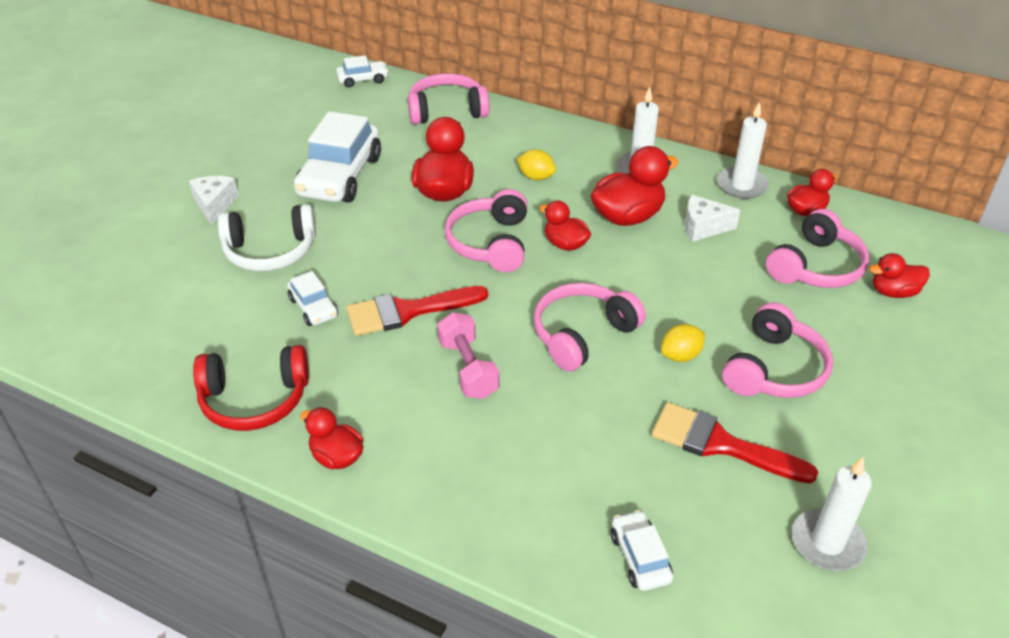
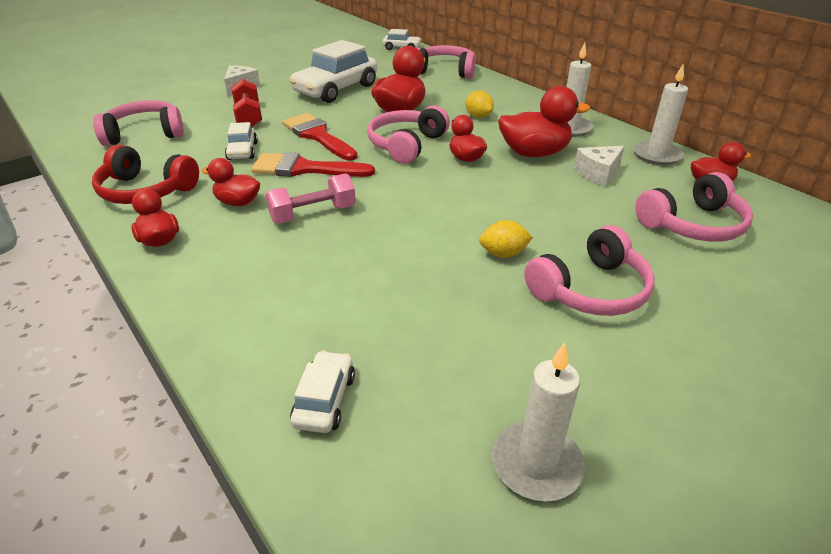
camera: 25 degrees right, 5 degrees down
white headphones [218,204,316,271] -> red dumbbell [231,79,262,127]
pink dumbbell [437,312,499,399] -> pink dumbbell turned 60 degrees clockwise [265,173,356,224]
pink headphones [533,283,646,371] -> pink headphones moved to [93,100,184,146]
red brush [652,402,818,483] -> red brush moved to [282,113,358,161]
white cheese [685,195,740,242] -> white cheese turned 60 degrees counterclockwise [574,146,625,187]
red duck [869,253,930,298] -> red duck moved to [202,158,260,206]

